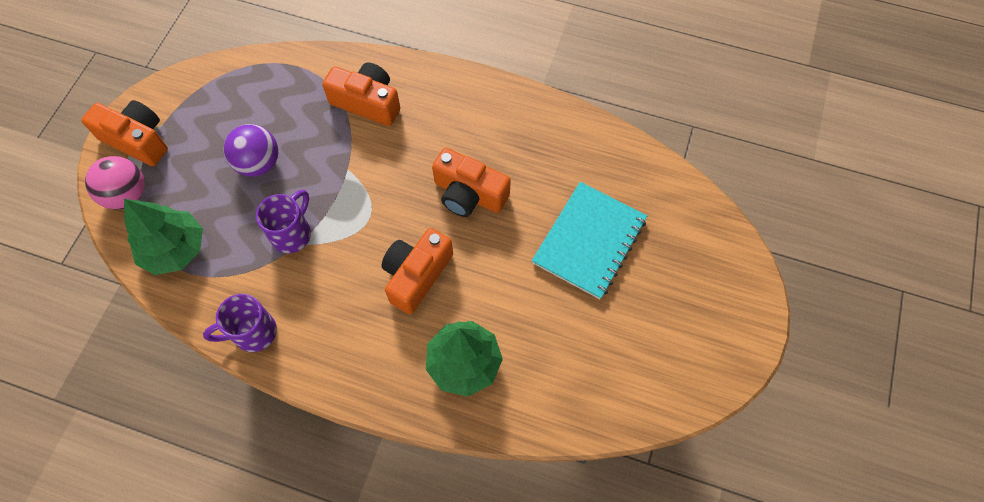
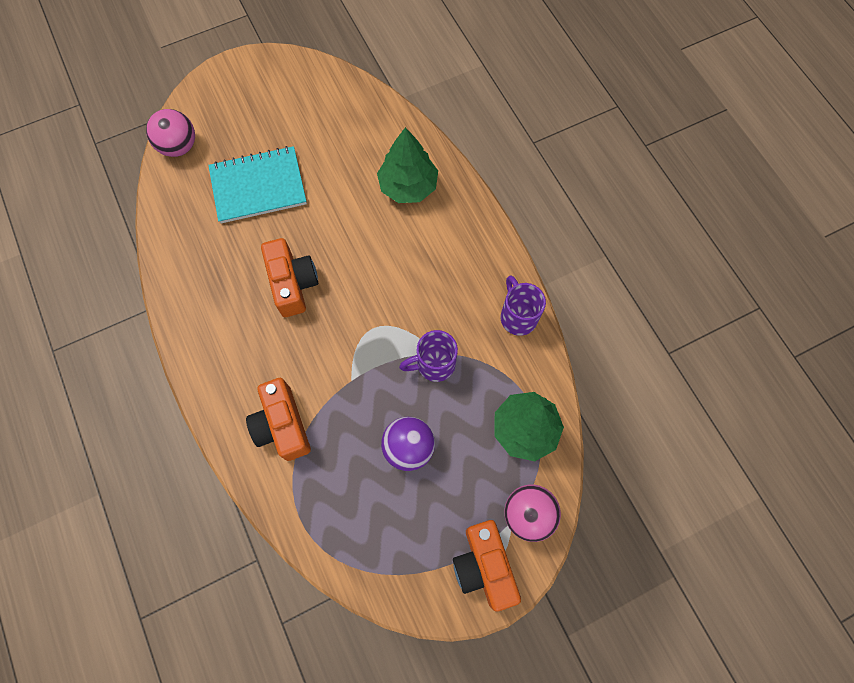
camera: 135 degrees left, 5 degrees up
purple mug [203,294,277,352] -> purple mug turned 135 degrees counterclockwise [501,275,546,336]
orange camera [381,228,453,314] -> none
none -> pink ball [146,109,195,157]

